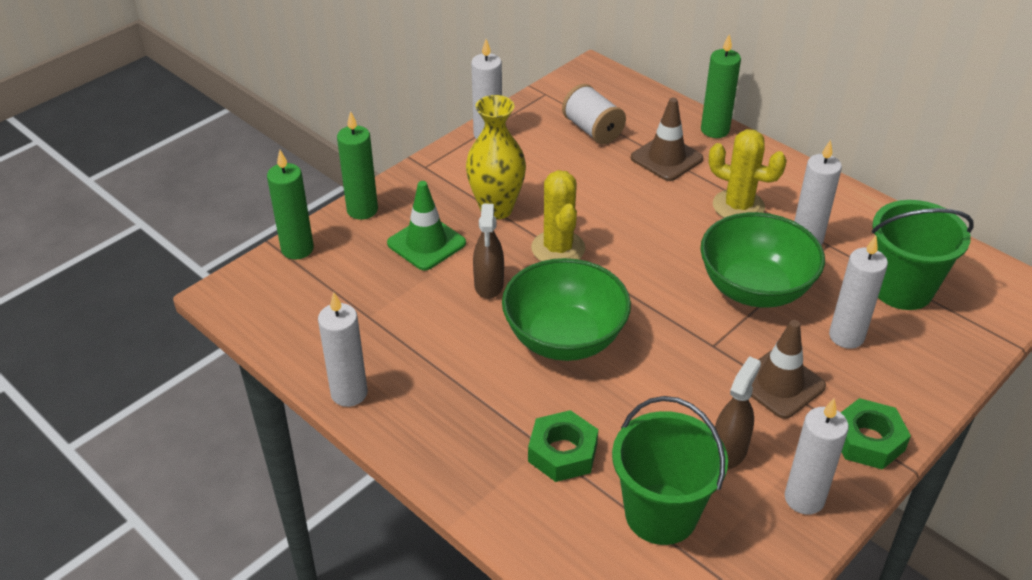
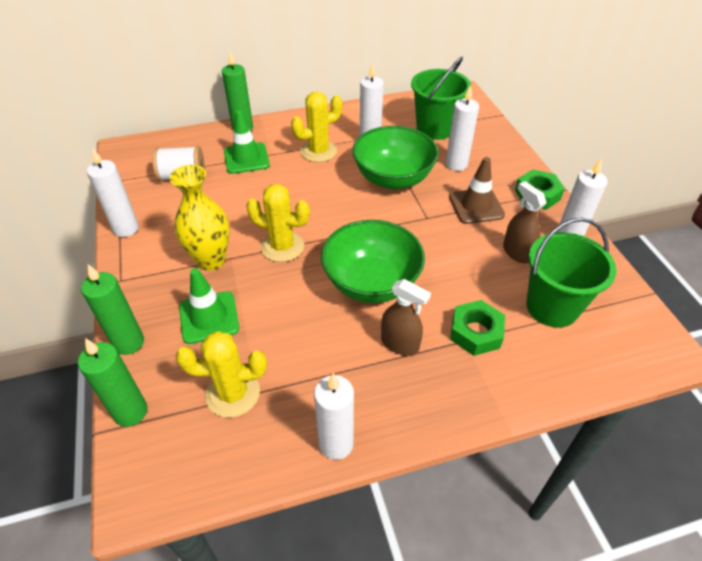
camera: 60 degrees left, 5 degrees up
brown spray bottle [473,204,504,299] -> brown spray bottle moved to [381,279,431,356]
brown traffic cone [631,98,703,181] -> green traffic cone [224,110,270,174]
none -> yellow cactus [176,331,267,418]

